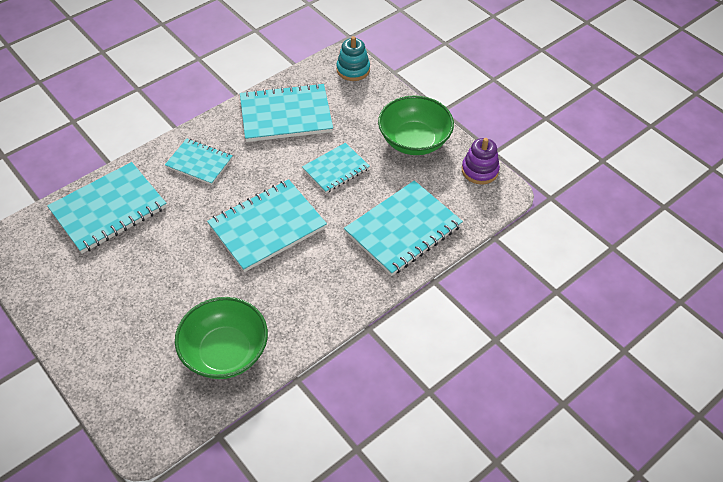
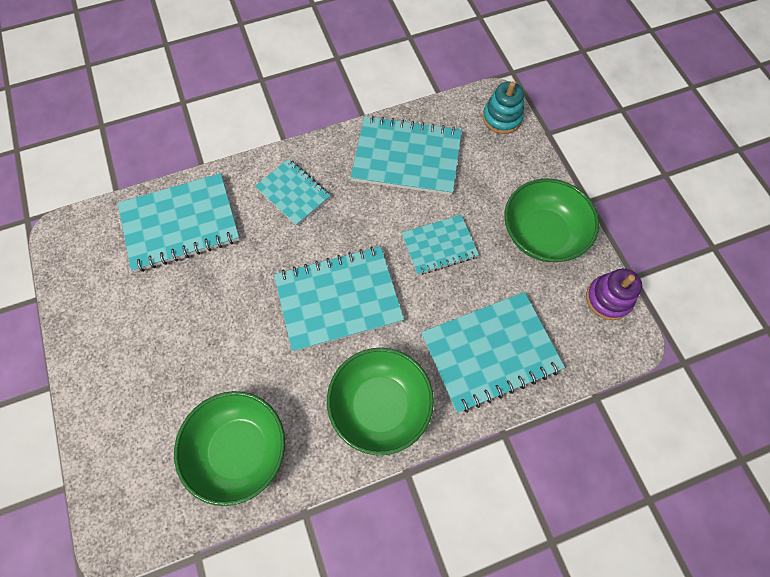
camera: 20 degrees right, 15 degrees up
none -> green bowl [327,348,434,455]

